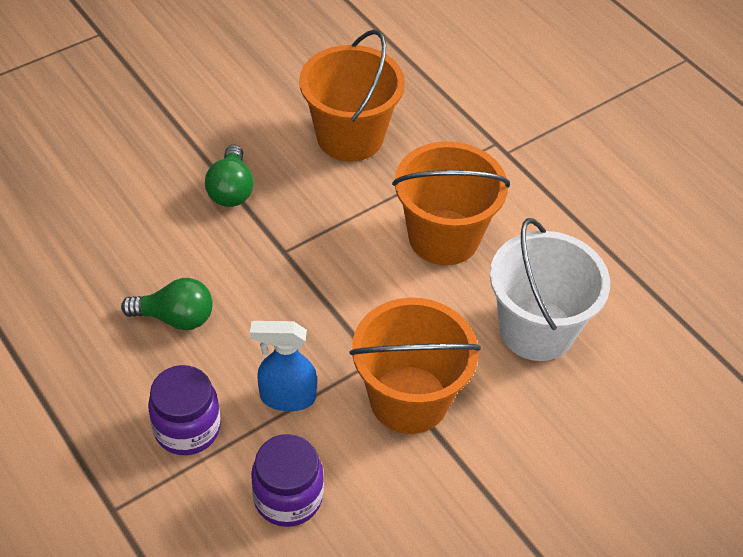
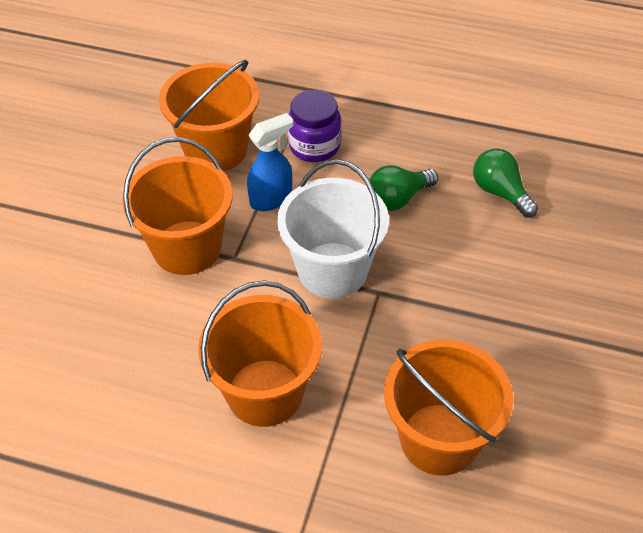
camera: 145 degrees right, 0 degrees up
green light bulb [205,145,254,207] -> green light bulb moved to [473,148,538,218]
purple jar [251,434,324,527] -> orange bucket [159,60,259,172]
white bucket [490,218,610,361] -> white bucket moved to [277,159,389,299]

